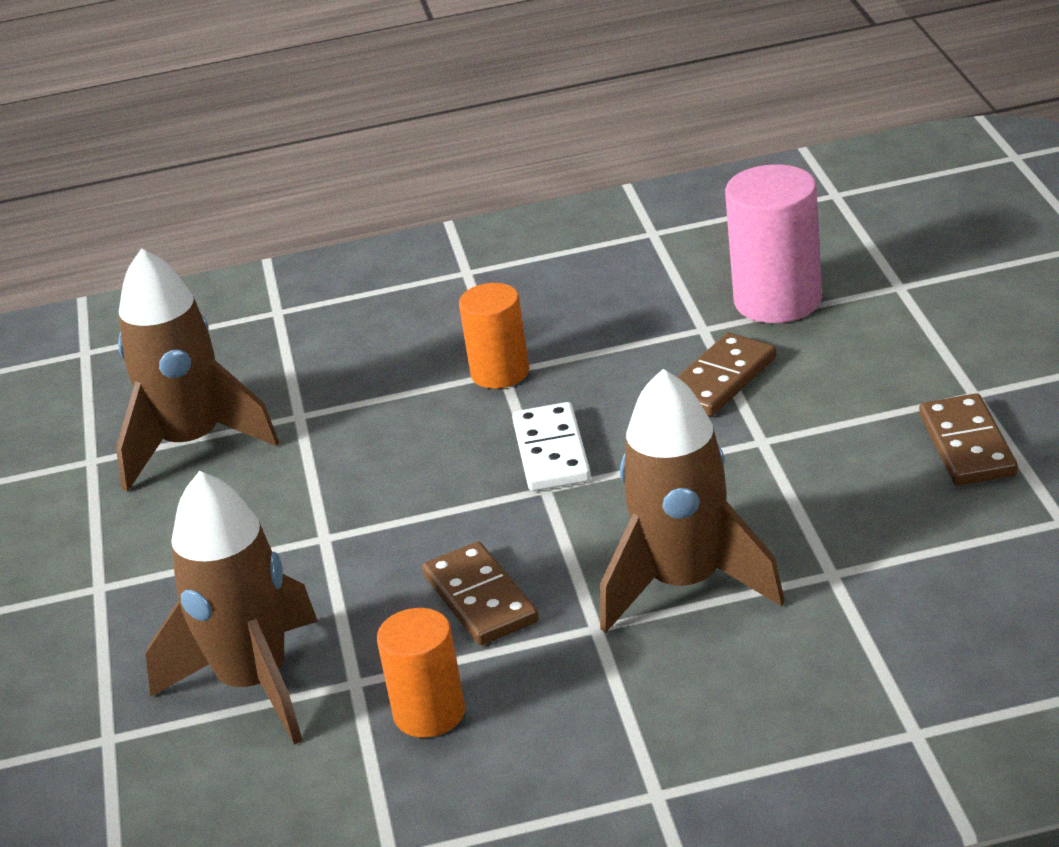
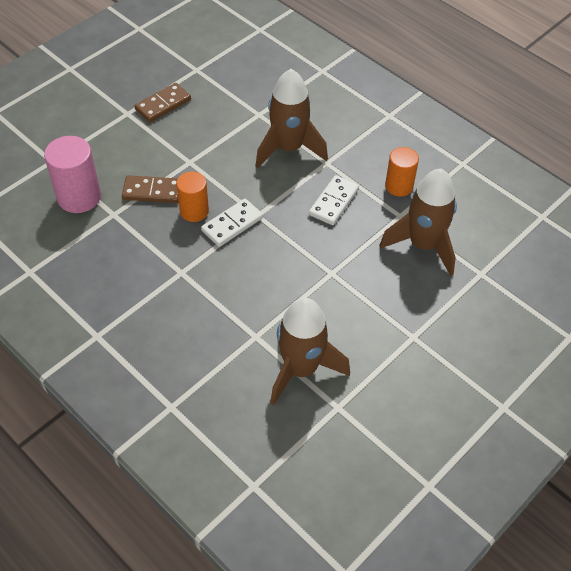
camera: 130 degrees left, 20 degrees up
brown domino [422,541,539,645] -> white domino [309,175,359,225]
orange cylinder [459,283,529,389] -> orange cylinder moved to [176,172,209,222]

